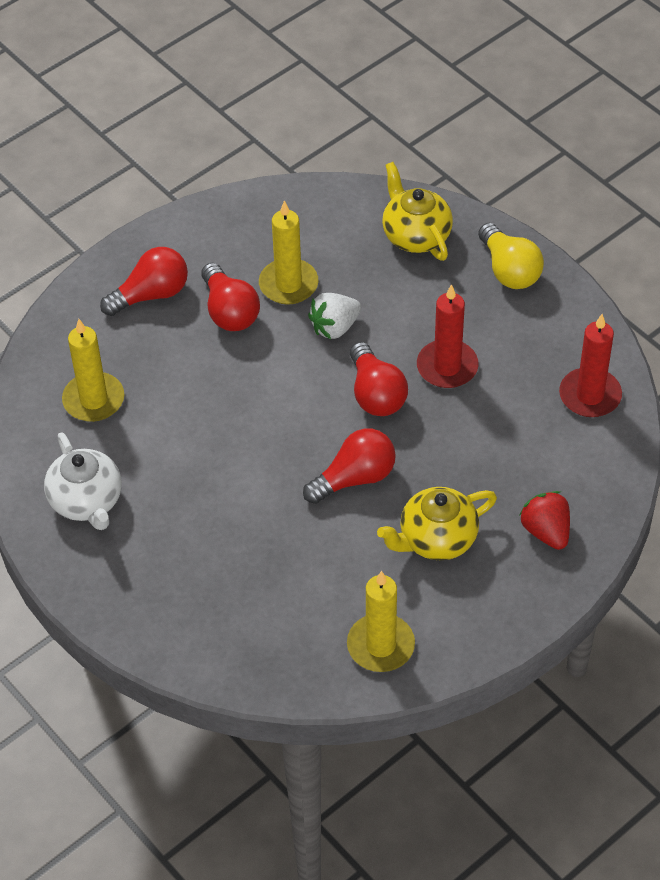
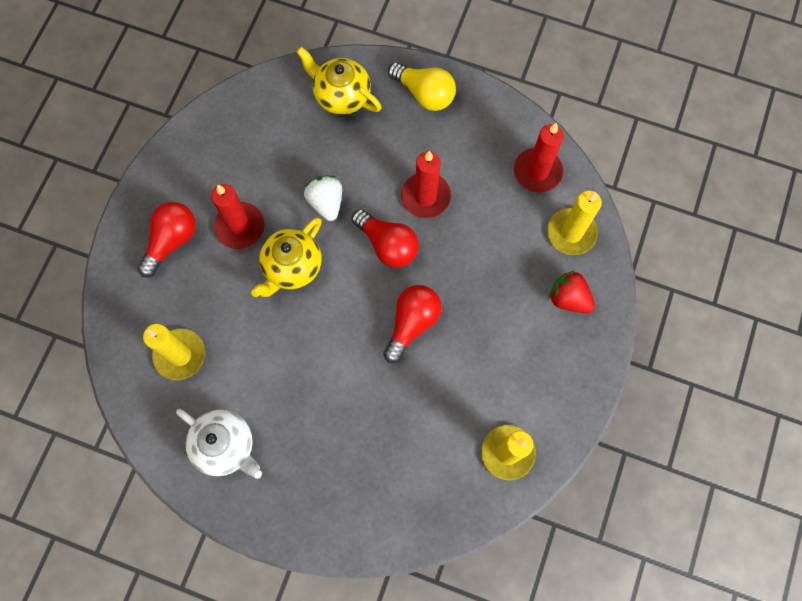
camera: 30 degrees left, 20 degrees up
red light bulb [202,263,260,331] -> red candle [211,184,265,249]
yellow candle [259,200,318,305] -> yellow candle moved to [547,191,602,255]
white strawberry [308,293,361,339] -> white strawberry turned 135 degrees clockwise [304,176,342,221]
yellow teapot [377,487,497,560] -> yellow teapot moved to [251,217,322,297]

